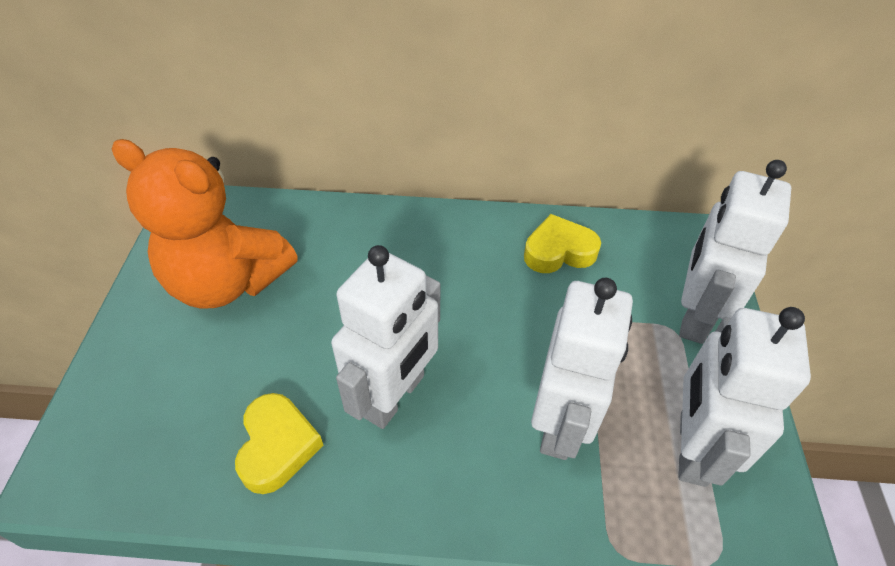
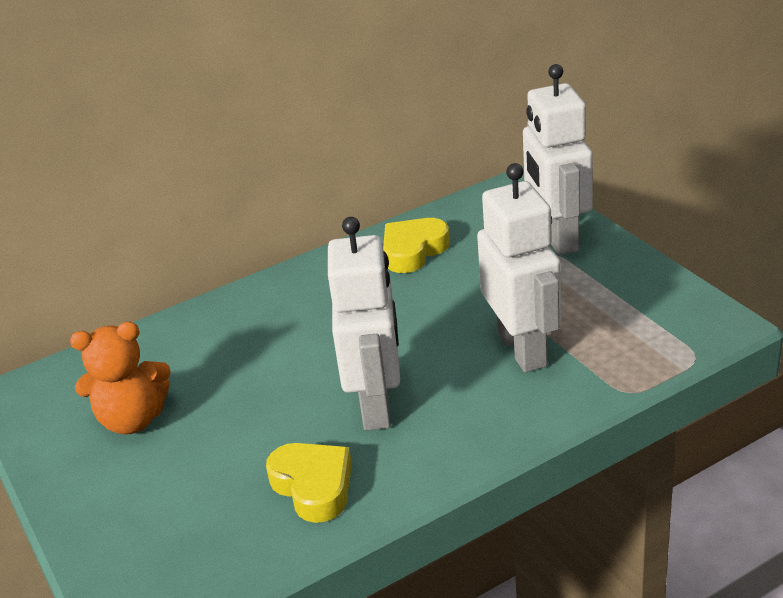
camera: 30 degrees left, 15 degrees down
orange teddy bear [112,139,298,308] -> orange teddy bear [70,322,171,435], size x0.63
white robot [678,307,811,487] -> none

